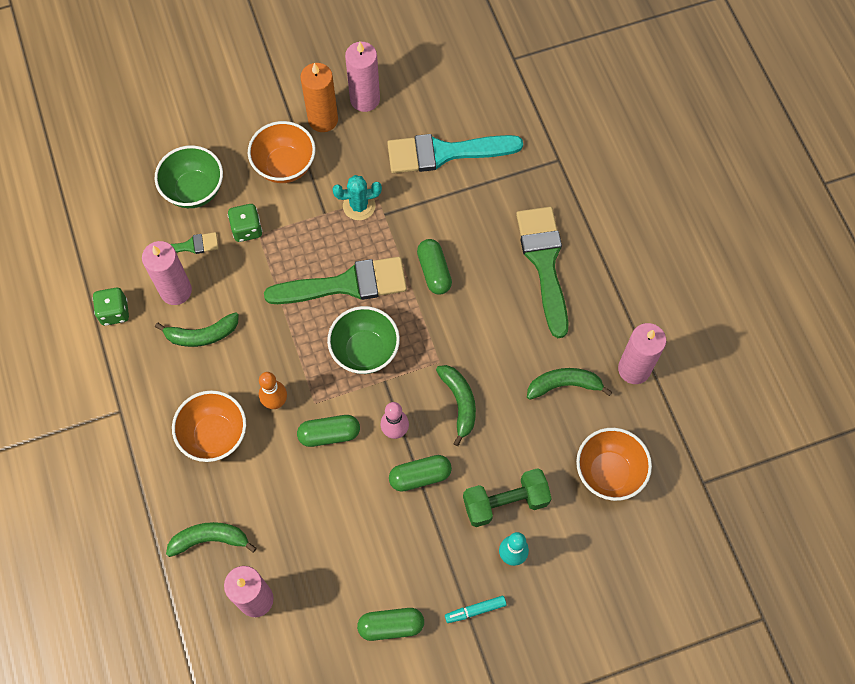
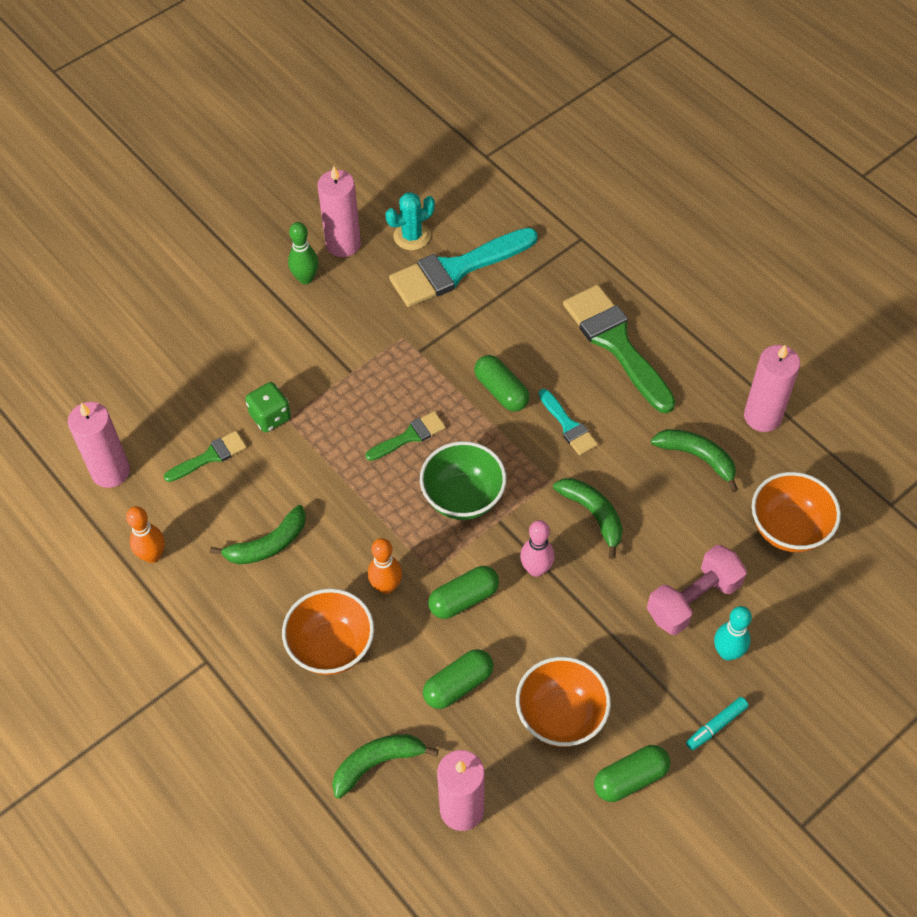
camera: 20 degrees left, 10 degrees down
green dice [93,288,129,326] -> orange bowling pin [126,506,165,563]
pink candle [142,241,192,305] -> pink candle moved to [68,402,130,488]
green bowl [154,145,223,208] -> none
orange bowl [248,121,316,183] -> orange bowl moved to [516,657,611,747]
green brush [264,257,407,304] -> green brush [365,411,446,461], size x0.51
orange candle [300,63,338,132] -> green bowling pin [288,222,319,284]
turquoise cactus [332,175,382,220] -> turquoise cactus moved to [385,192,435,250]
green capsule [389,455,452,492] -> green capsule moved to [423,649,493,709]
green dumbbell [463,468,552,527] -> pink dumbbell [647,545,747,635]
green banana [527,368,612,400] -> green banana turned 60 degrees clockwise [651,429,738,492]
none -> turquoise brush [539,389,598,456]

